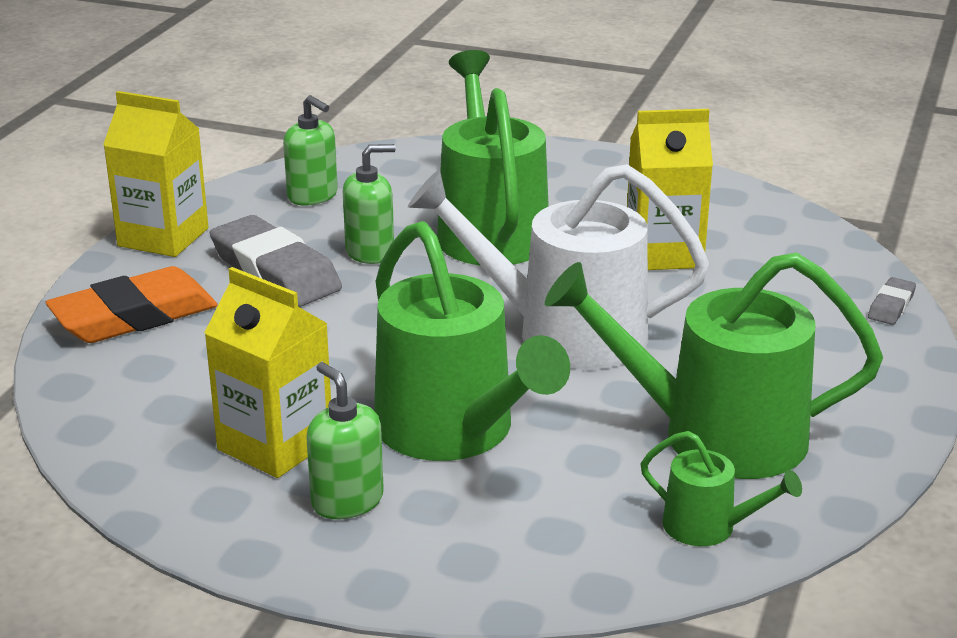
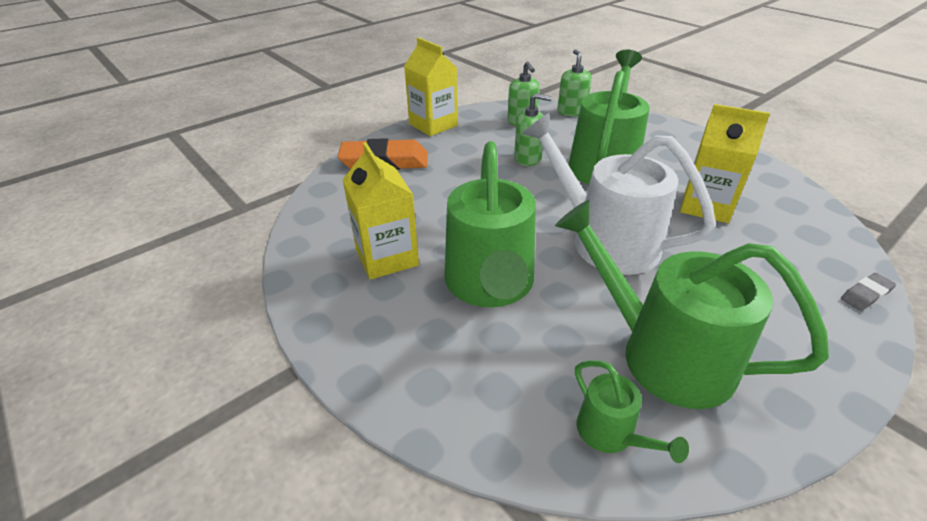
camera: 30 degrees right, 10 degrees up
grey eraser [210,215,342,307] -> none
green soap dispenser [306,362,384,519] -> green soap dispenser moved to [557,49,592,116]

